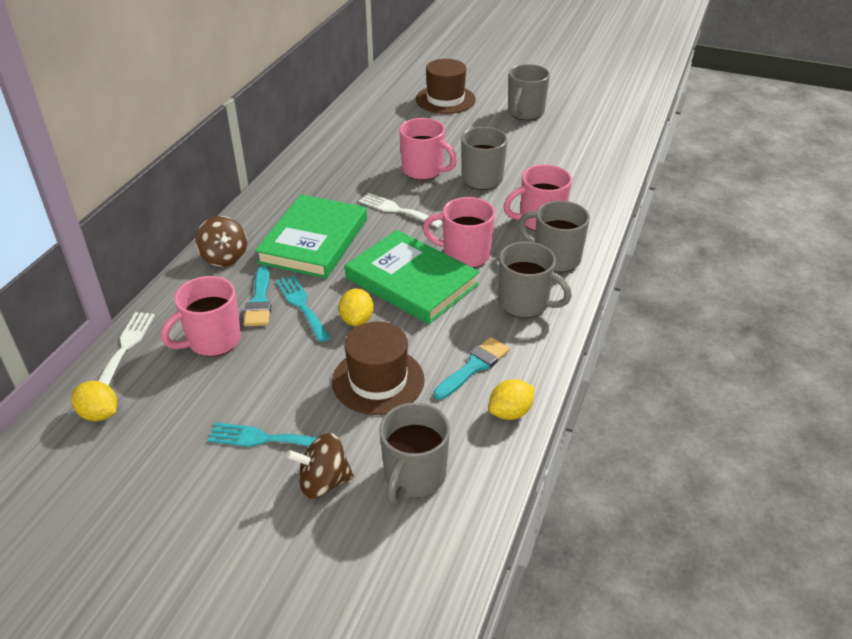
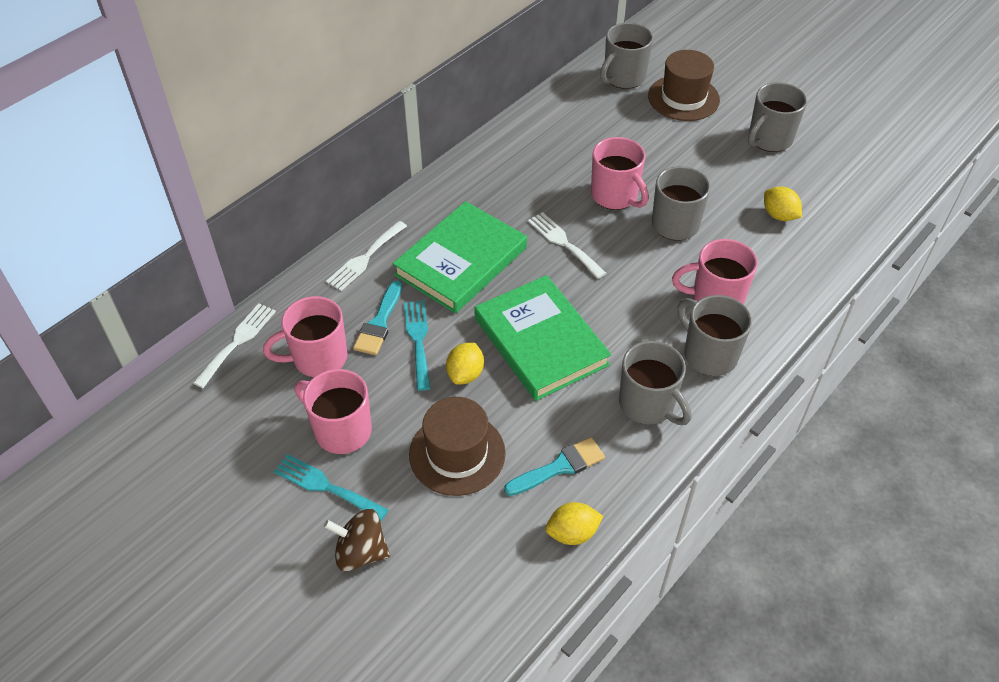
camera: 20 degrees right, 10 degrees up
yellow lemon [71,381,117,421] -> yellow lemon moved to [764,187,802,221]
brown spinning top [195,216,247,267] -> white fork [326,221,407,291]
grey mug [379,402,450,504] -> grey mug moved to [600,23,653,89]
pink mug [423,197,495,268] -> pink mug moved to [295,369,372,454]

